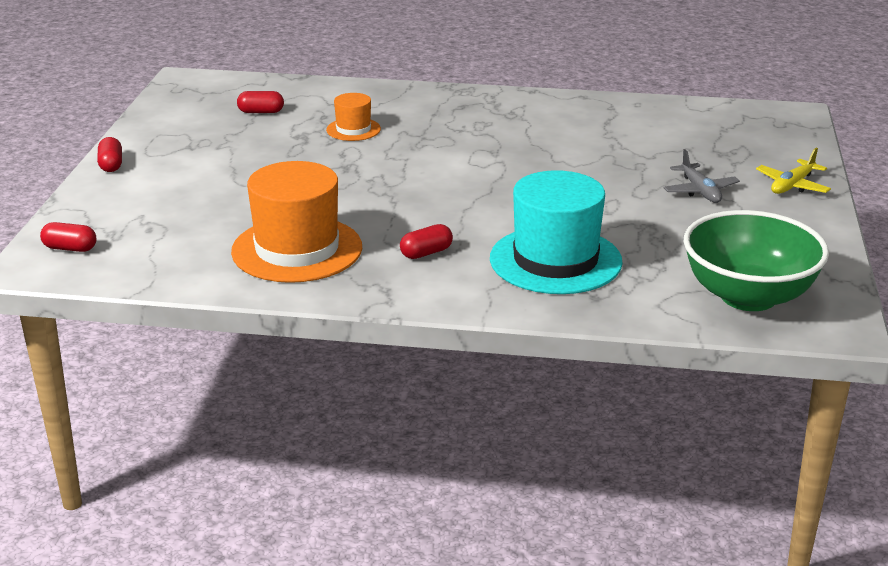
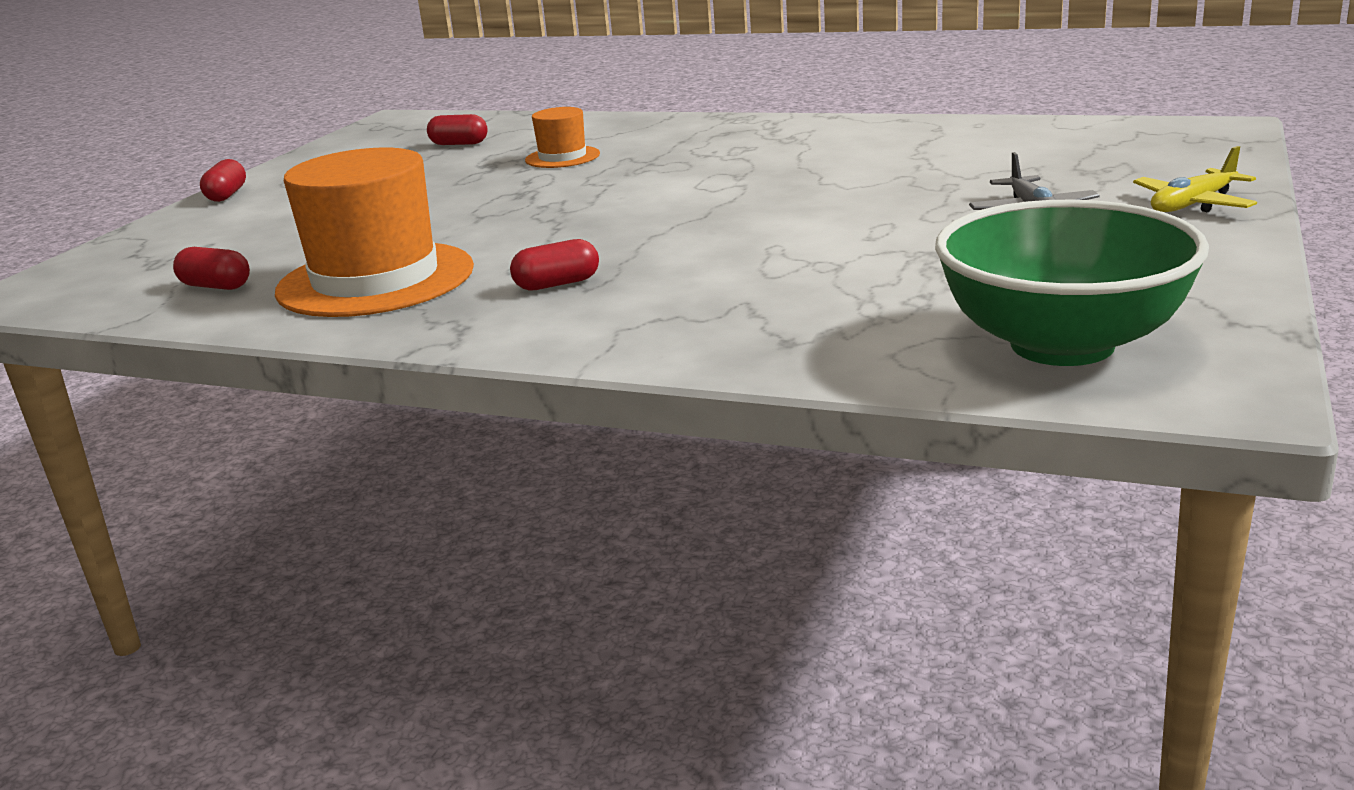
camera: 15 degrees right, 5 degrees down
red capsule [40,222,96,252] -> red capsule moved to [173,247,250,290]
turquoise hat [490,170,623,294] -> none

